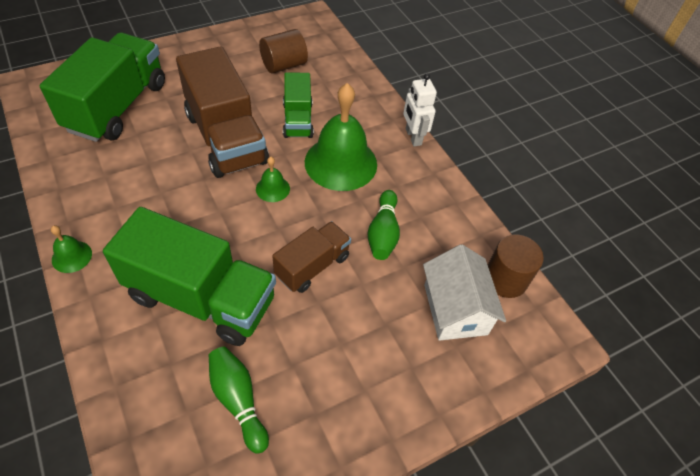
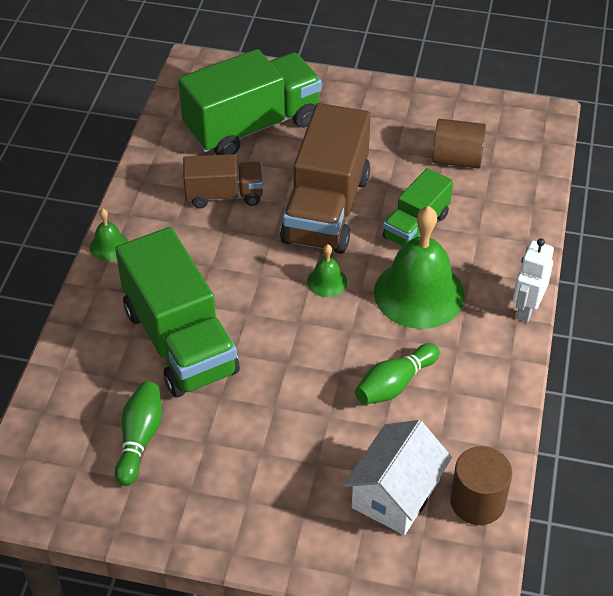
camera: 45 degrees right, 5 degrees down
brown truck [272,221,351,293] -> brown truck moved to [183,154,263,209]

